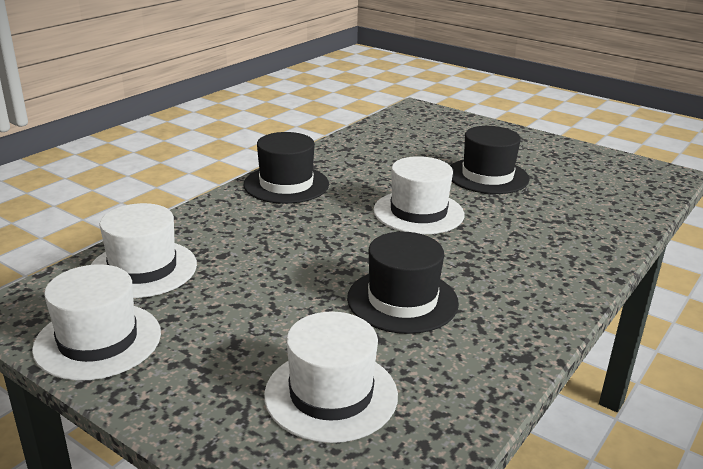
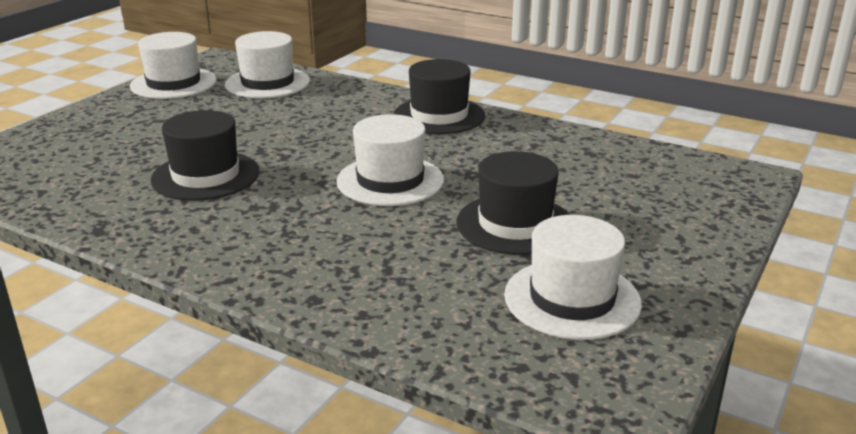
camera: 85 degrees right, 0 degrees up
white hat [264,311,398,443] -> white hat moved to [504,215,642,340]

